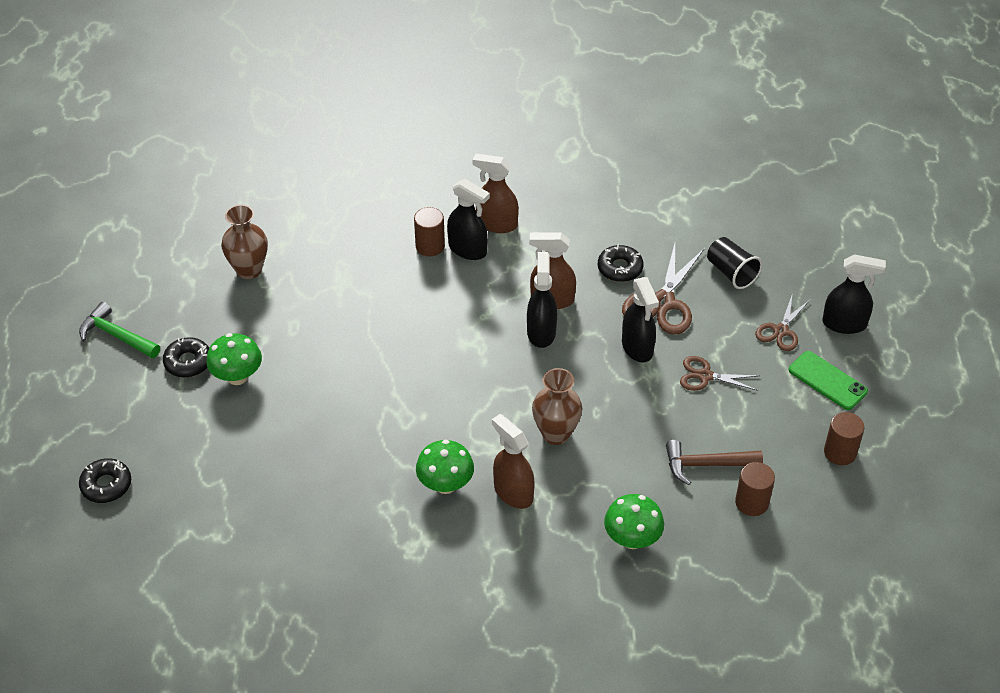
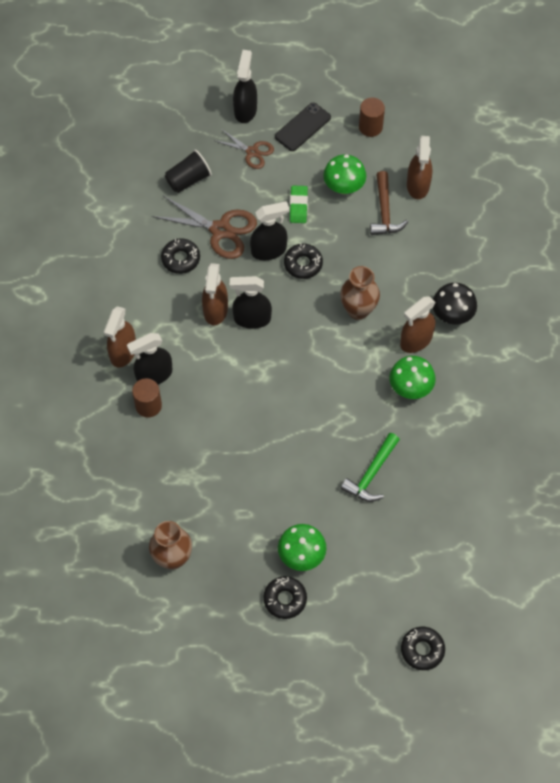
camera: 90 degrees left, 15 degrees up
green hammer [79,302,160,358] -> green hammer moved to [341,433,400,502]
black spray bottle [447,179,490,260] -> black spray bottle turned 150 degrees counterclockwise [127,333,172,384]
green mushroom [604,494,664,549] -> green mushroom moved to [323,154,366,194]
brown scissors [680,356,759,391] -> green eraser [290,186,308,223]
brown cylinder [735,462,775,516] -> brown spray bottle [407,136,432,199]
green phone [789,351,868,410] -> black phone [275,103,331,151]
none -> black donut [284,243,323,279]
none -> black mushroom [433,283,477,324]

